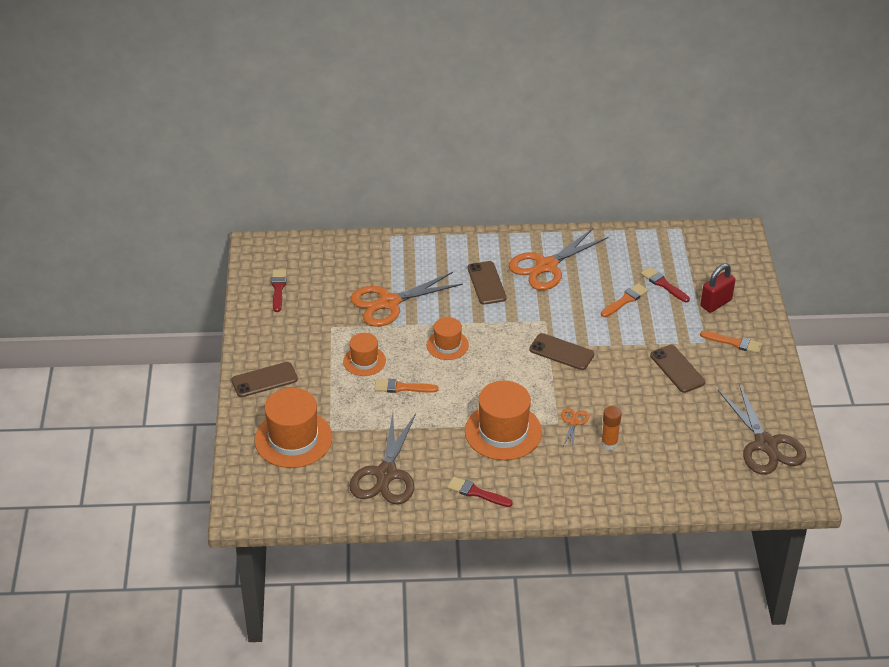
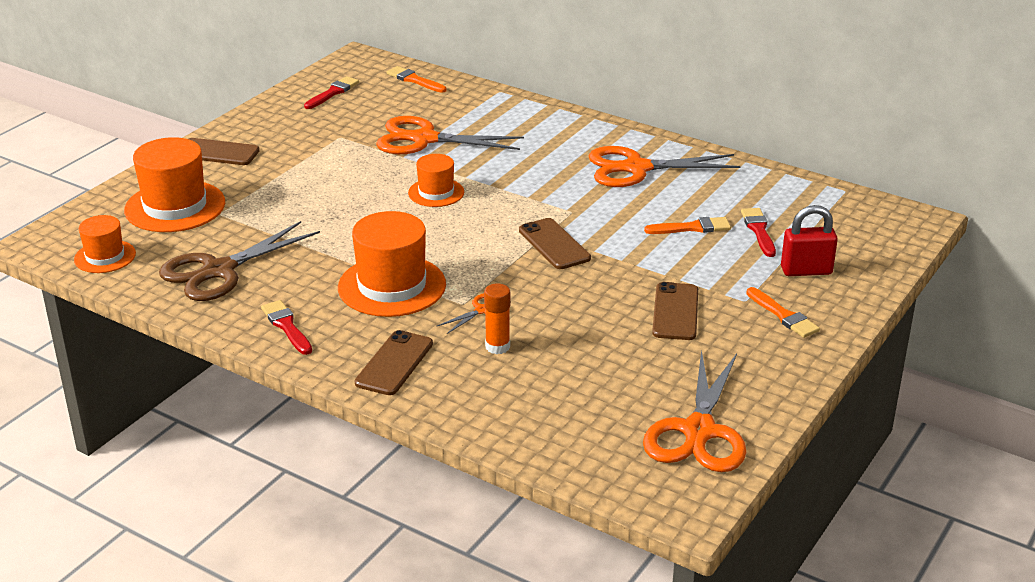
camera: 35 degrees right, 10 degrees down
orange hat [343,333,386,376] -> orange hat moved to [74,215,136,273]
orange brush [374,379,439,393] -> orange brush moved to [386,66,446,93]
brown phone [468,261,506,305] -> brown phone moved to [354,330,433,395]
brown scissors [718,384,807,475] -> orange scissors [643,349,746,472]

